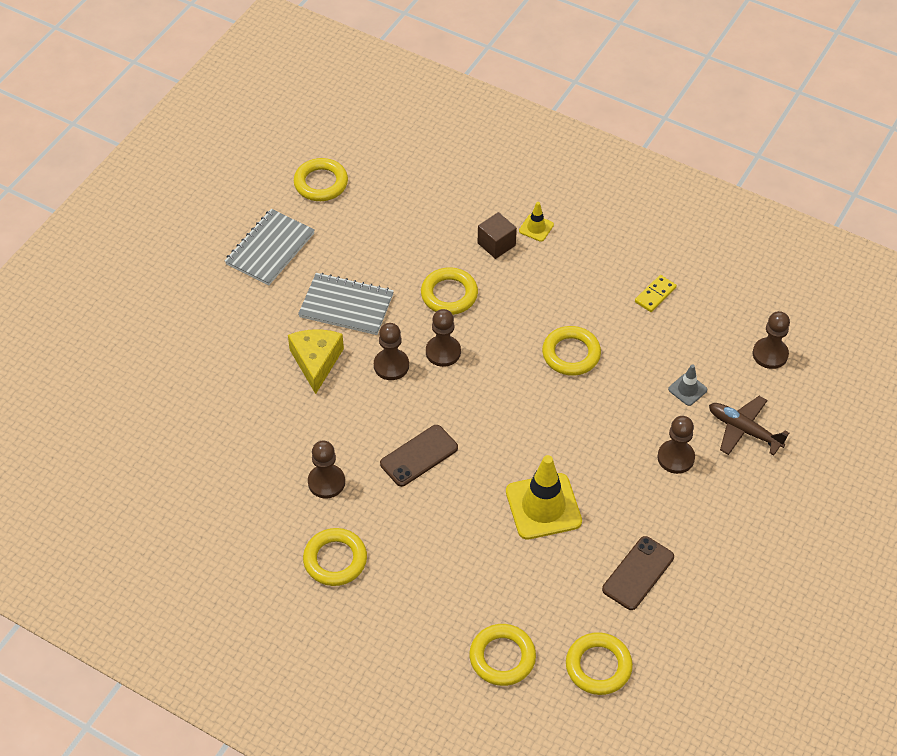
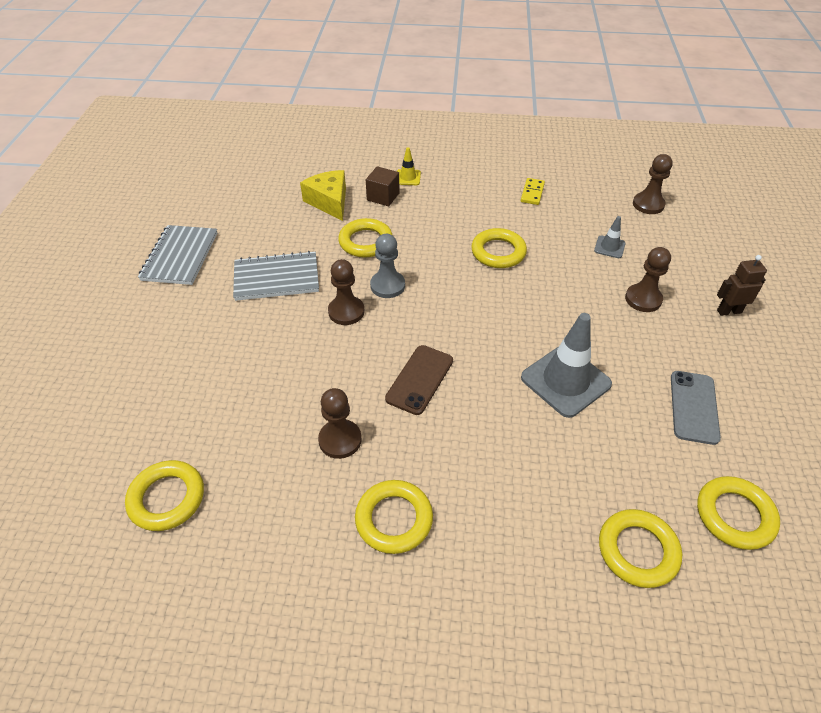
camera: 25 degrees left, 5 degrees down
yellow cheese [288,329,344,394] -> yellow cheese moved to [300,170,346,221]
yellow ring [294,158,348,201] -> yellow ring moved to [125,460,204,531]
brown pawn [426,309,461,367] -> grey pawn [370,234,405,298]
yellow traffic cone [506,455,582,540] -> grey traffic cone [521,313,612,418]
brown phone [602,536,674,610] -> grey phone [671,371,721,445]
brown plane [709,396,789,455] -> none
none -> brown robot [717,255,767,316]

